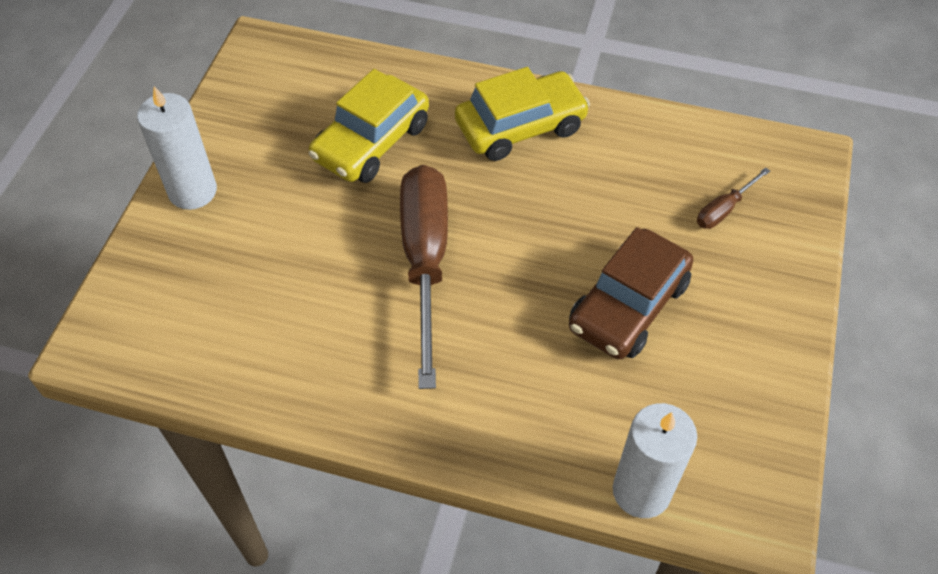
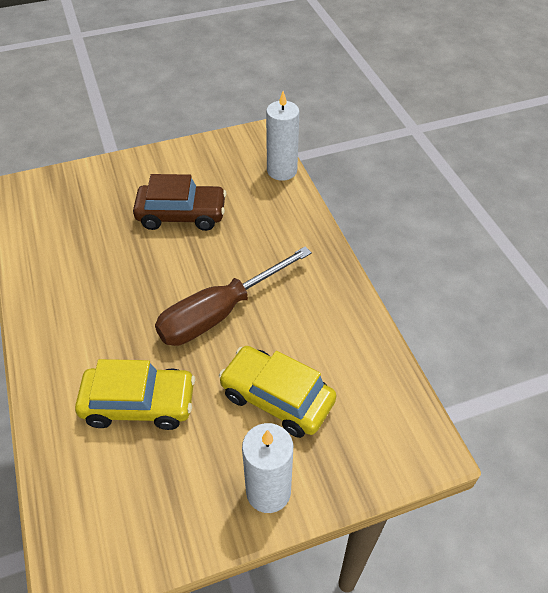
camera: 125 degrees left, 5 degrees down
yellow car [455,67,590,161] -> yellow car moved to [219,346,337,438]
brown screwdriver [697,167,770,229] -> none

